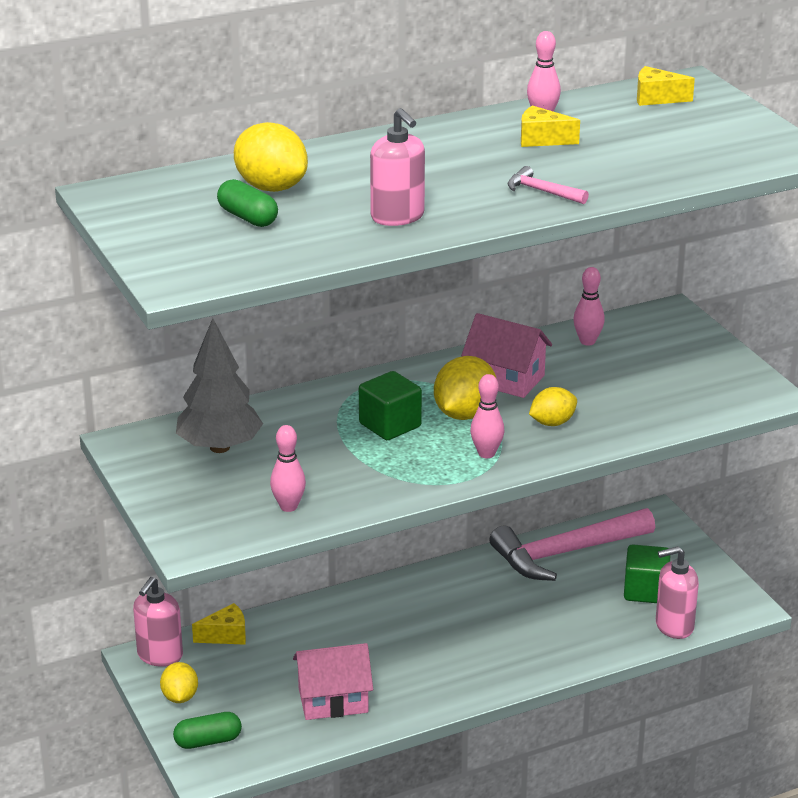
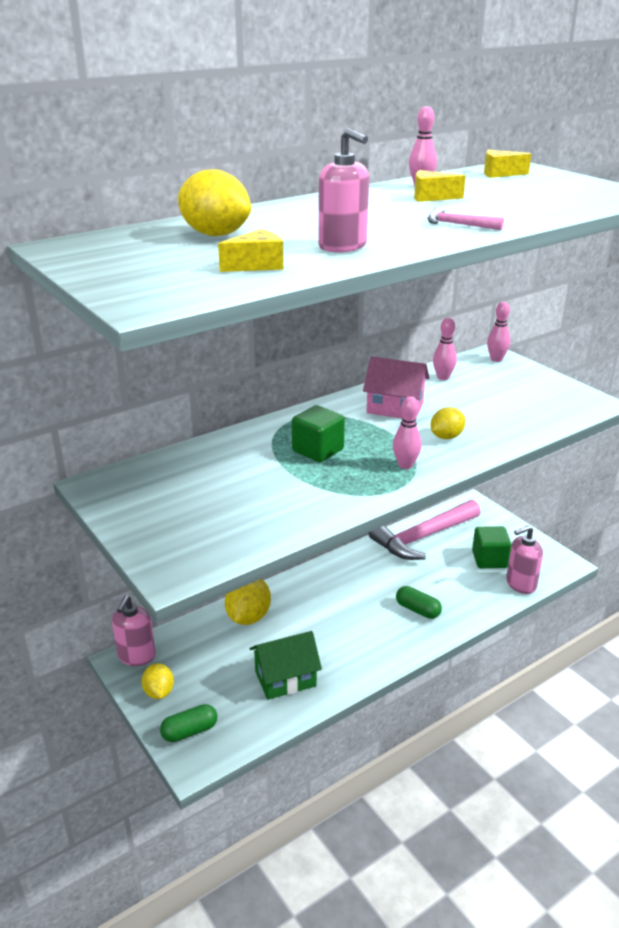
camera: 10 degrees left, 0 degrees up
grey tree [176,318,263,453] -> none
yellow cheese [192,603,246,645] -> yellow cheese moved to [218,229,284,272]
green capsule [217,179,278,227] -> green capsule moved to [396,586,442,619]
pink bowling pin [270,425,306,512] -> pink bowling pin moved to [487,302,510,362]
pink house [293,643,373,720] -> green house [250,631,322,700]
yellow lemon [434,356,497,420] -> yellow lemon moved to [225,579,271,625]

